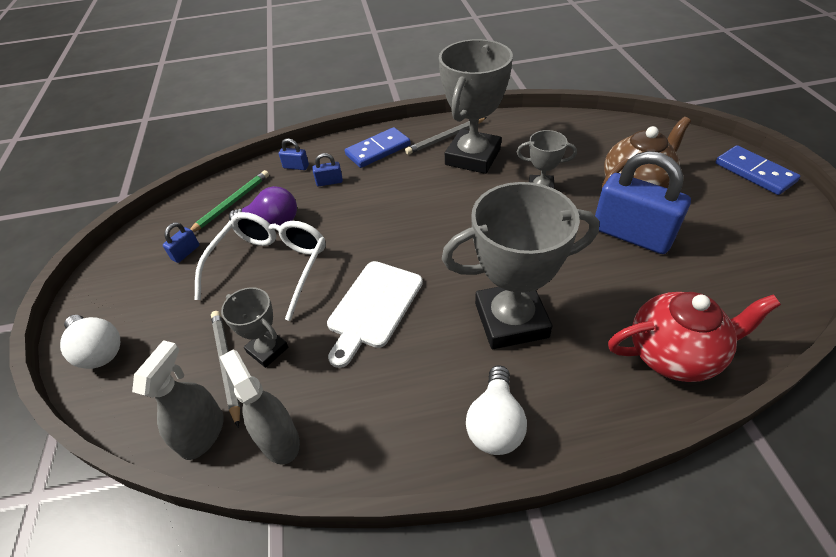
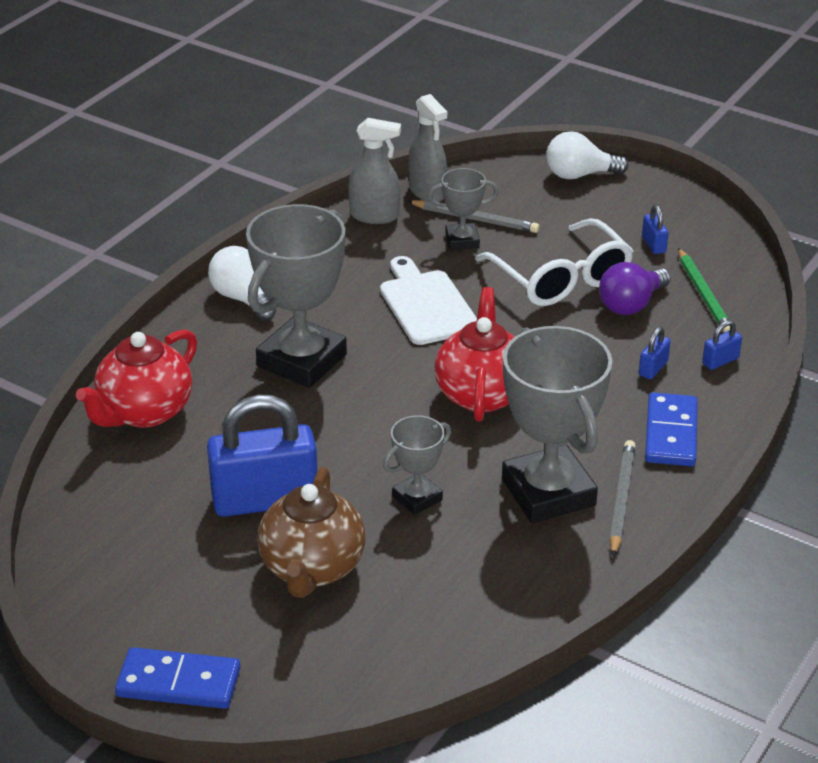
camera: 130 degrees right, 10 degrees down
none -> red teapot [435,287,515,422]

